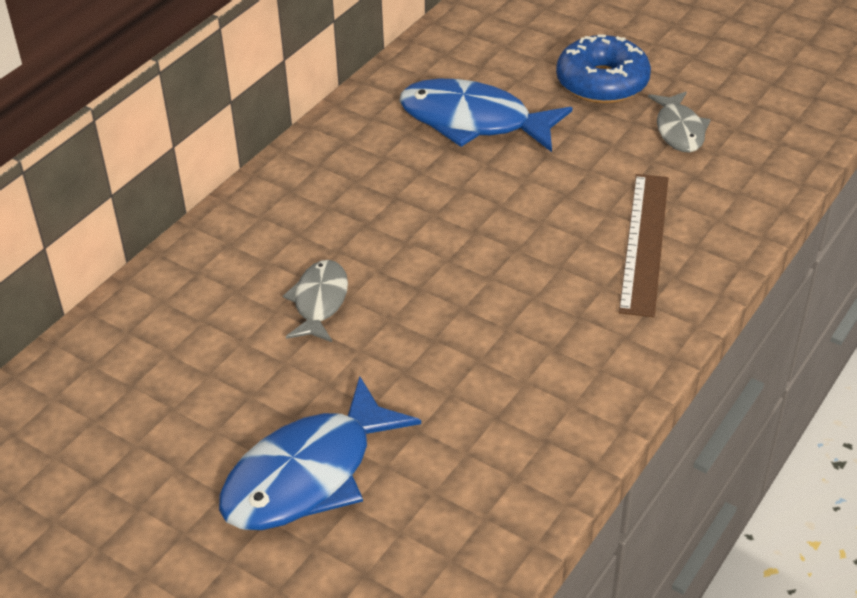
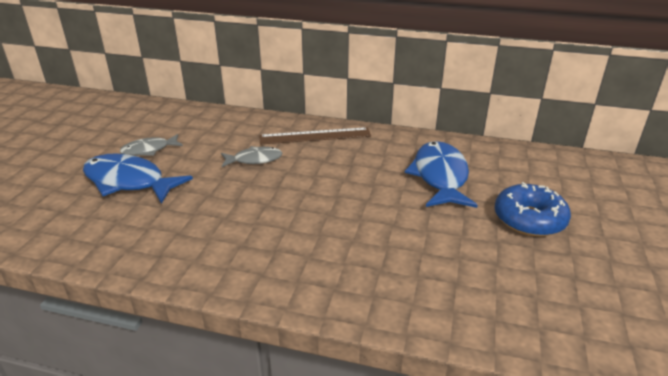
camera: 70 degrees right, 10 degrees down
brown ruler [619,174,668,317] -> brown ruler moved to [259,127,371,145]
grey fish [648,92,711,153] -> grey fish moved to [120,134,183,156]

